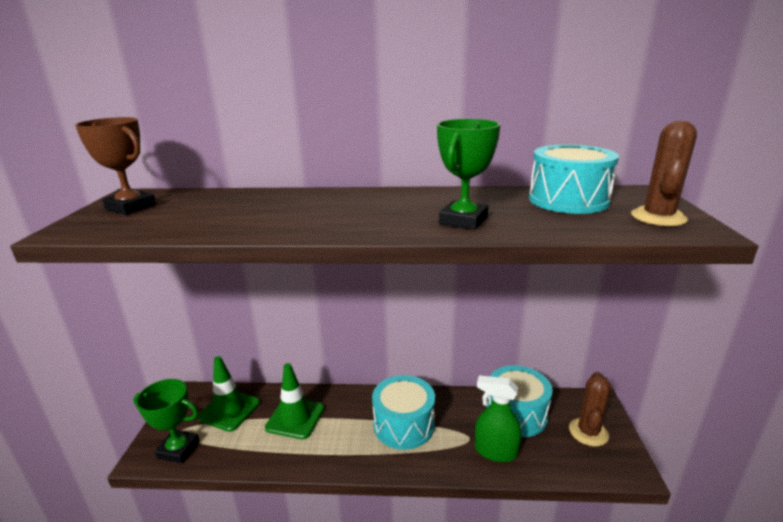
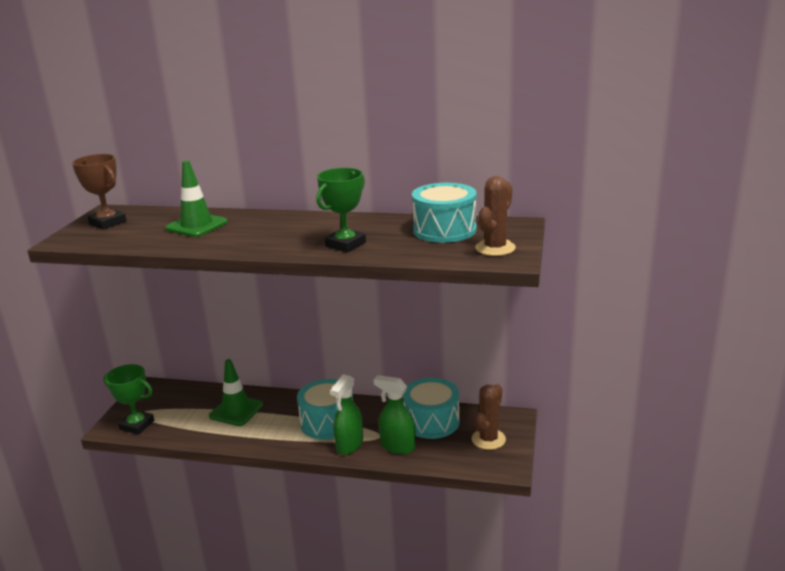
camera: 10 degrees right, 0 degrees up
green traffic cone [198,356,260,432] -> green traffic cone moved to [165,160,228,237]
none -> green spray bottle [330,374,363,455]

